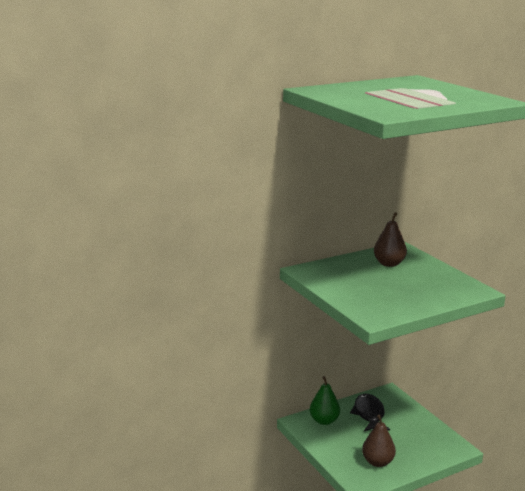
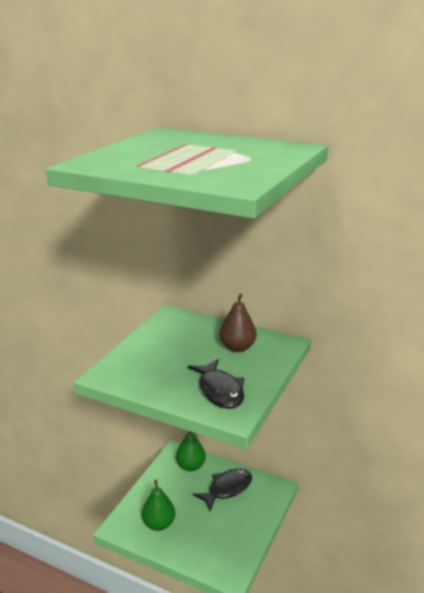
camera: 55 degrees right, 5 degrees up
brown pear [362,415,396,467] -> green pear [141,480,175,531]
none -> black fish [188,359,244,409]

